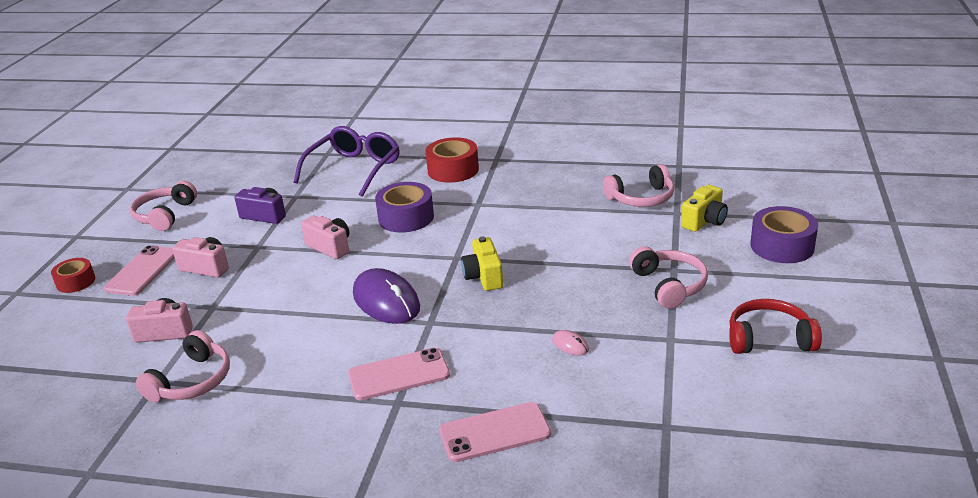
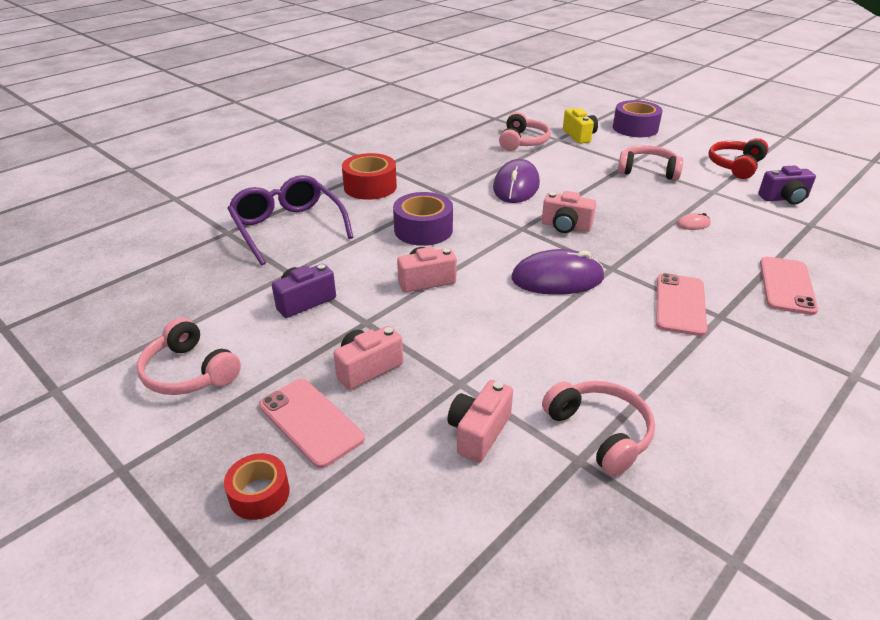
camera: 60 degrees left, 5 degrees up
yellow camera [461,236,503,291] -> pink camera [542,191,596,233]
none -> purple mouse [493,159,540,203]
none -> purple camera [758,165,816,205]

